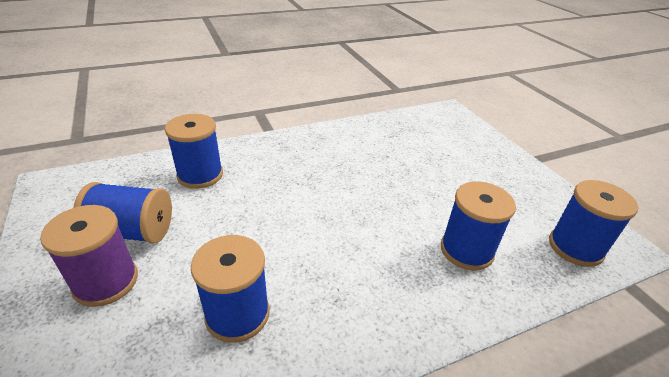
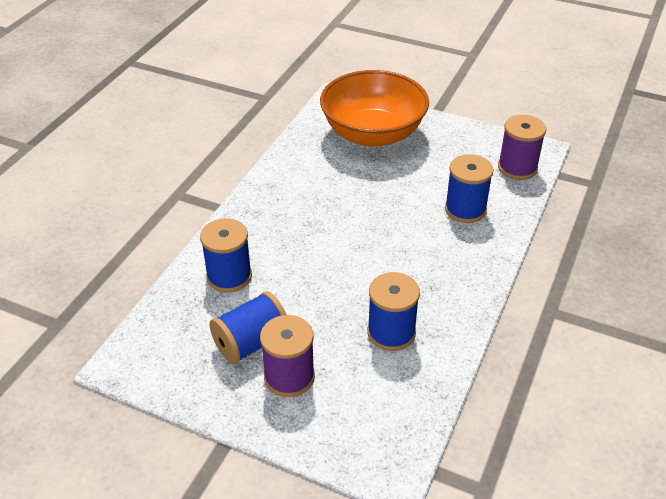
camera: 40 degrees left, 5 degrees up
blue spool [549,180,638,267] -> purple spool [498,115,546,180]
none -> orange bowl [320,70,429,147]

